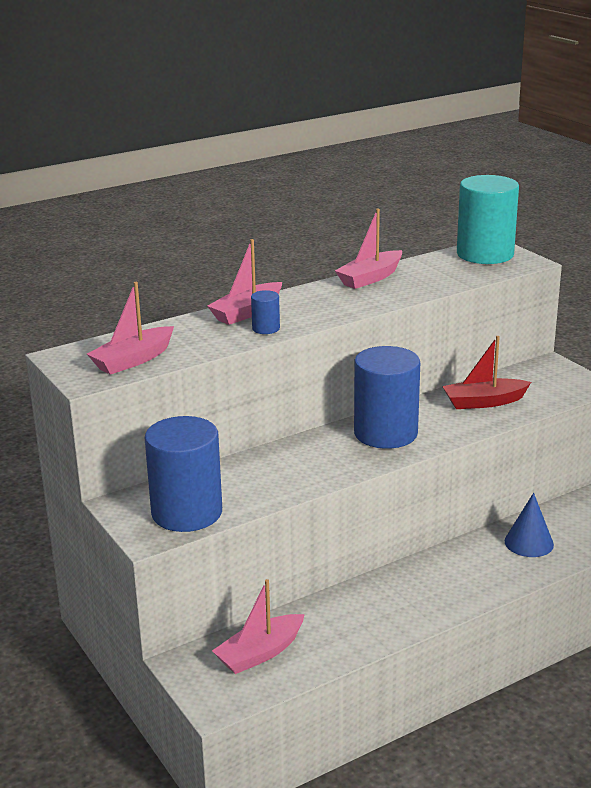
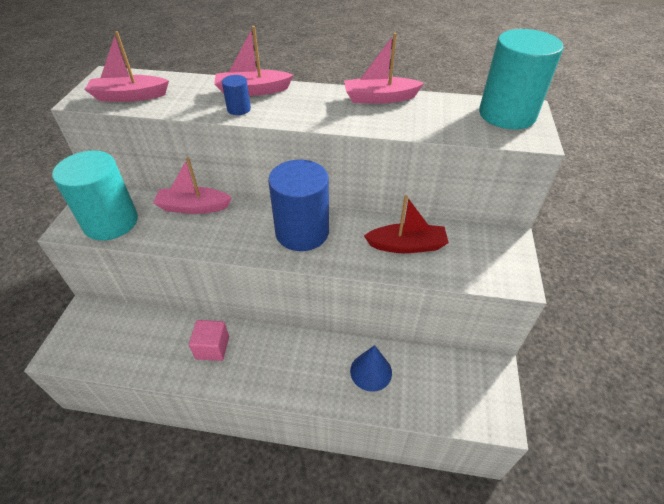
camera: 40 degrees right, 20 degrees up
blue cylinder [145,416,222,532] -> turquoise cylinder [52,151,138,241]
pink boat [212,579,305,674] -> pink boat moved to [153,157,232,214]
red boat [442,336,531,409] -> red boat turned 150 degrees clockwise [364,195,449,253]
none -> pink cube [189,320,229,361]

